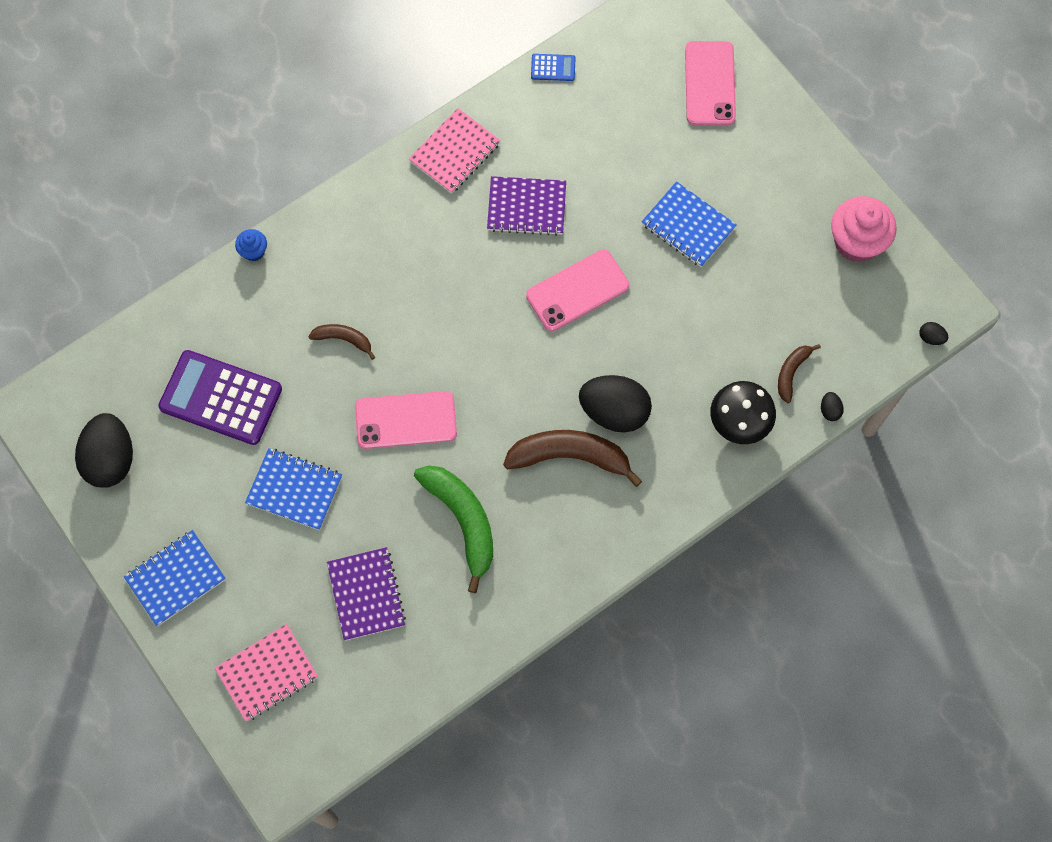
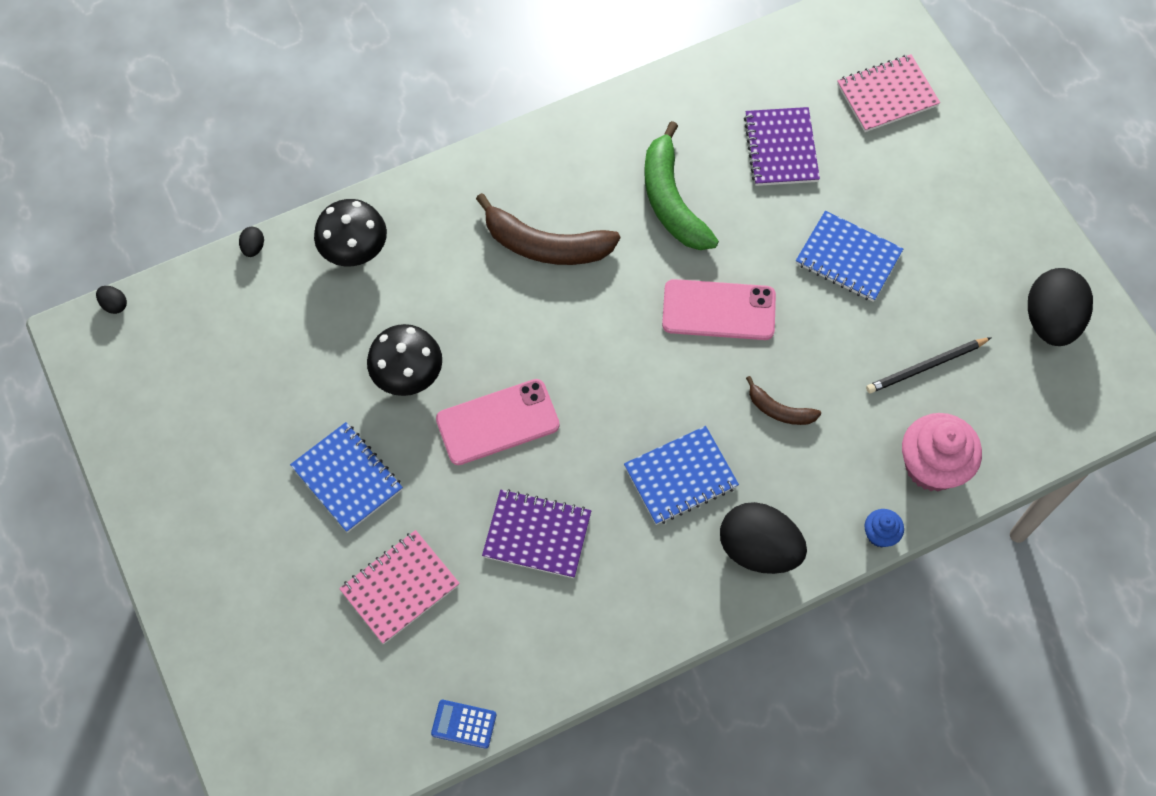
camera: 170 degrees left, 5 degrees down
blue notebook [124,530,226,626] -> blue notebook moved to [624,426,739,525]
purple calculator [158,350,282,445] -> black pencil [866,337,992,394]
pink notebook [409,108,500,194] -> pink notebook moved to [339,530,460,644]
black egg [579,375,652,433] -> black egg moved to [720,502,807,574]
pink phone [685,41,736,125] -> none
brown banana [778,344,821,403] -> none
pink cupcake [831,196,897,262] -> pink cupcake moved to [902,413,982,491]
none -> black mushroom [367,324,442,396]

